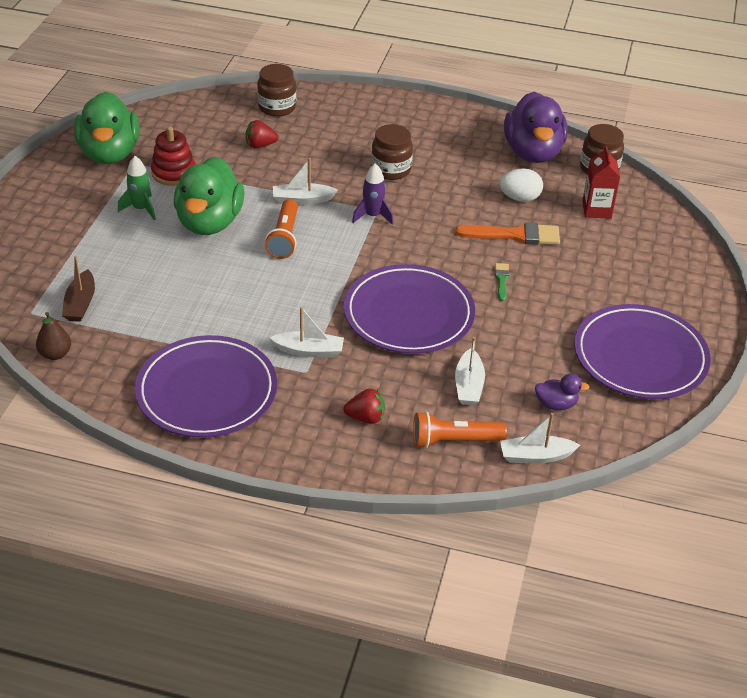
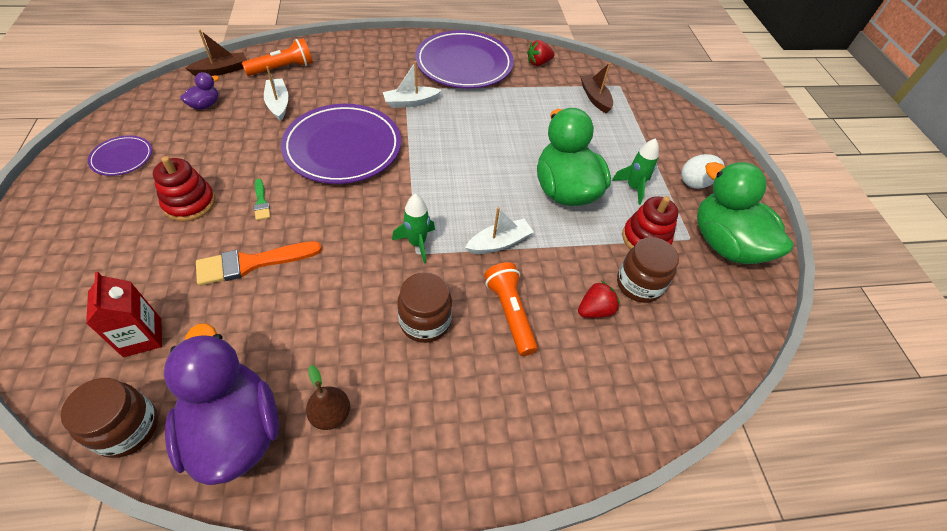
camera: 155 degrees right, 10 degrees up
brown pear [36,312,71,360] -> brown pear moved to [306,365,350,430]
brown jar [257,64,296,117] -> brown jar moved to [617,237,679,303]
orange flashlight [265,199,298,259] -> orange flashlight moved to [484,262,538,356]
red strawberry [343,389,385,424] -> red strawberry moved to [527,40,555,66]
purple rocket [352,163,393,225] -> green rocket [392,194,435,263]
white egg [499,168,543,202] -> white egg moved to [681,154,724,189]
white boat [500,413,580,464] -> brown boat [185,30,247,76]
purple duck [535,374,589,410] -> purple duck turned 150 degrees clockwise [180,72,219,110]
purple plate [574,304,711,399] -> purple plate [88,135,152,176], size x0.47
none -> red stacking toy [153,156,215,222]

